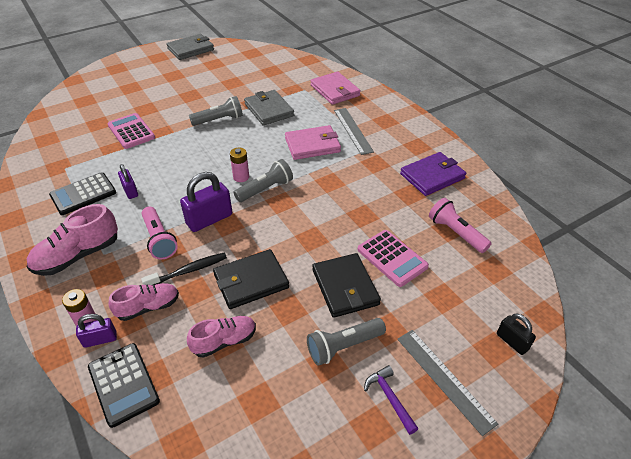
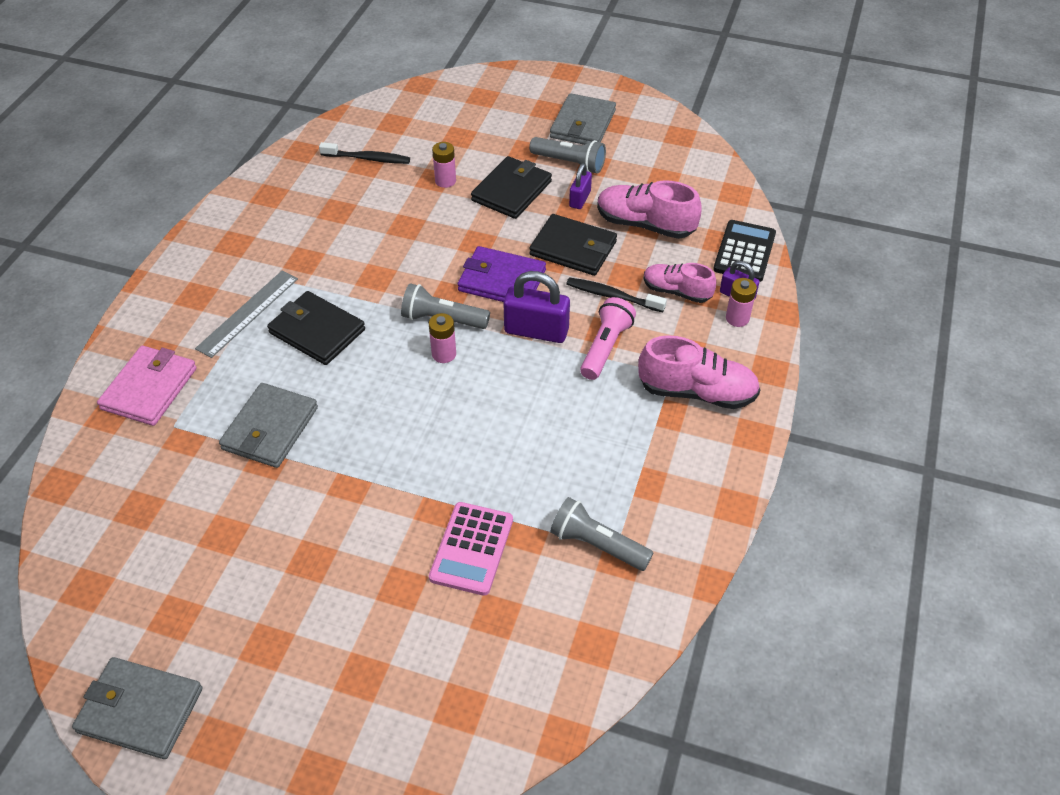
camera: 130 degrees left, 5 degrees up
black calculator [49,172,116,215] -> none
purple padlock [118,164,138,199] -> purple padlock moved to [569,163,592,209]
pink shoe [187,316,256,358] -> pink shoe [597,180,702,239], size x1.51
grey flashlight [189,96,243,126] -> grey flashlight moved to [550,497,653,571]
pink wallet [285,125,341,160] -> black wallet [267,291,365,365]
pink calculator [358,230,429,287] -> pink battery [432,142,456,188]
purple hammer [364,365,418,435] -> grey wallet [550,93,616,145]
grey ruler [397,330,498,436] -> none
purple wallet [400,152,466,196] -> purple wallet moved to [458,246,546,302]
pink flashlight [429,198,492,253] -> black toothbrush [319,142,410,164]
black padlock [497,313,536,355] -> none

